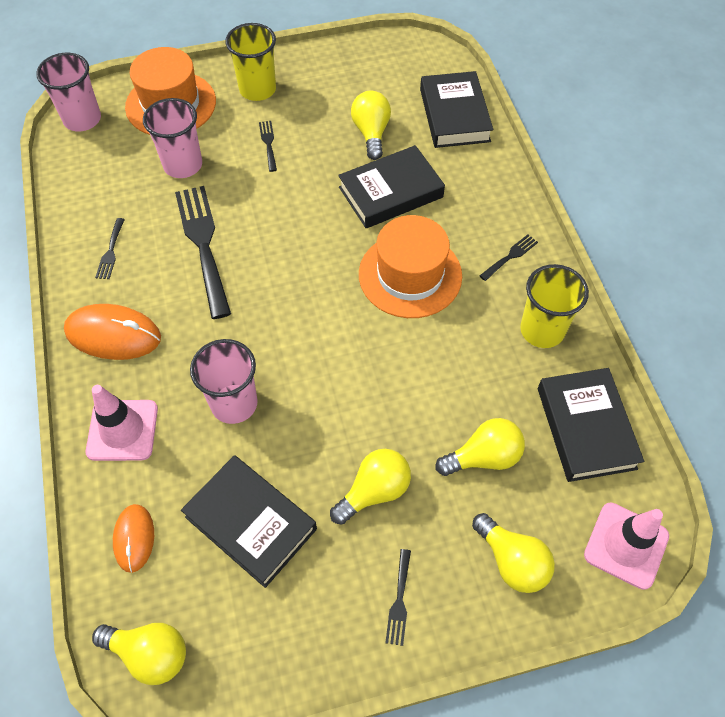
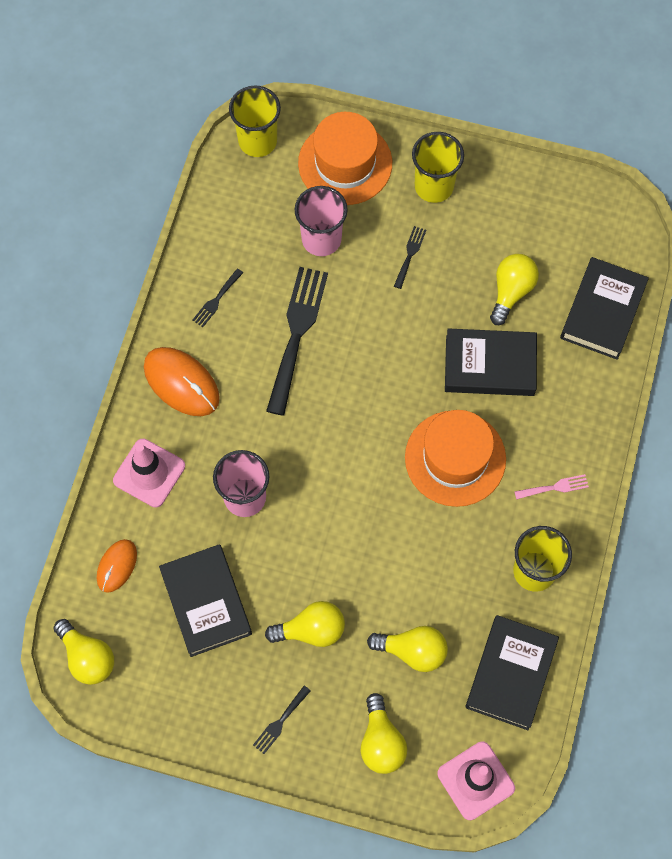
camera: 30 degrees right, 10 degrees up
pink cup [36,53,101,131] -> yellow cup [229,85,281,157]
black fork [480,234,538,281] -> pink fork [514,474,589,499]

